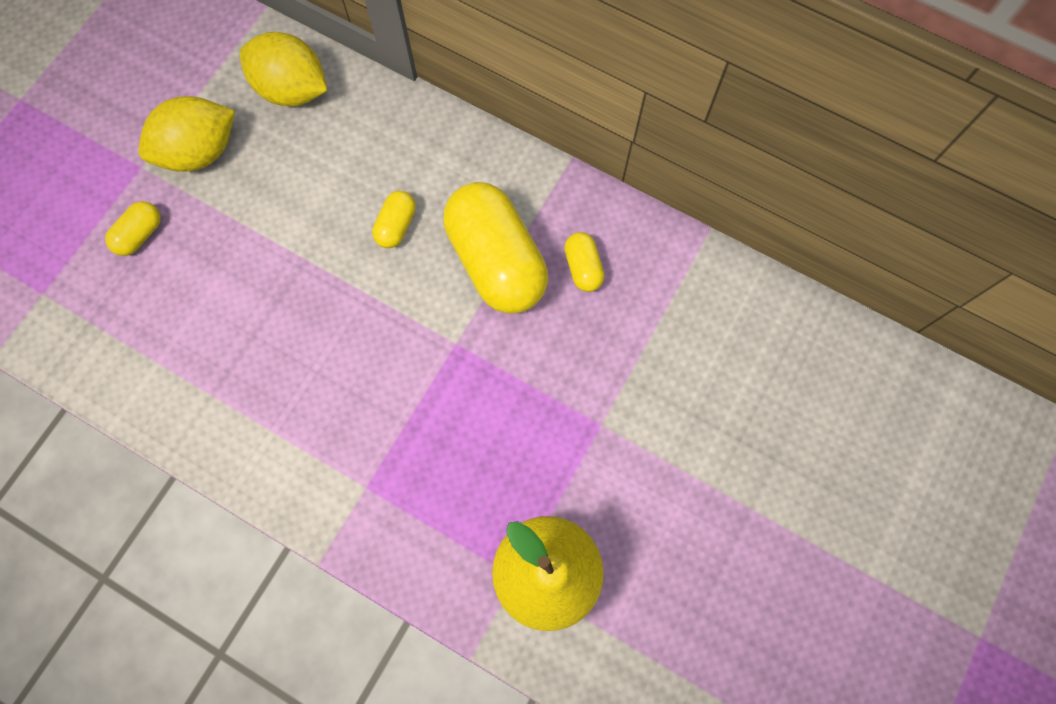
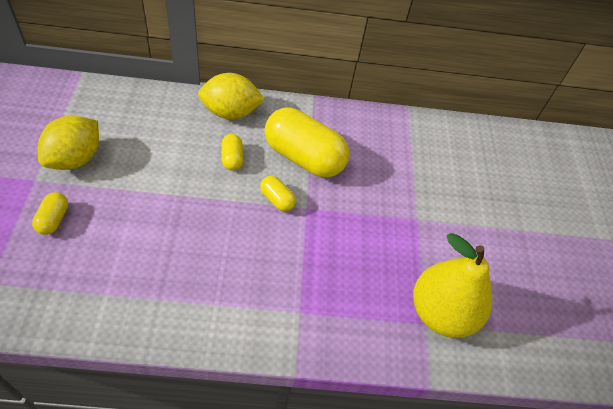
camera: 35 degrees left, 20 degrees down
yellow lemon [240,32,328,106] -> yellow lemon moved to [198,73,265,119]
yellow capsule [564,232,605,292] -> yellow capsule moved to [260,176,296,211]

